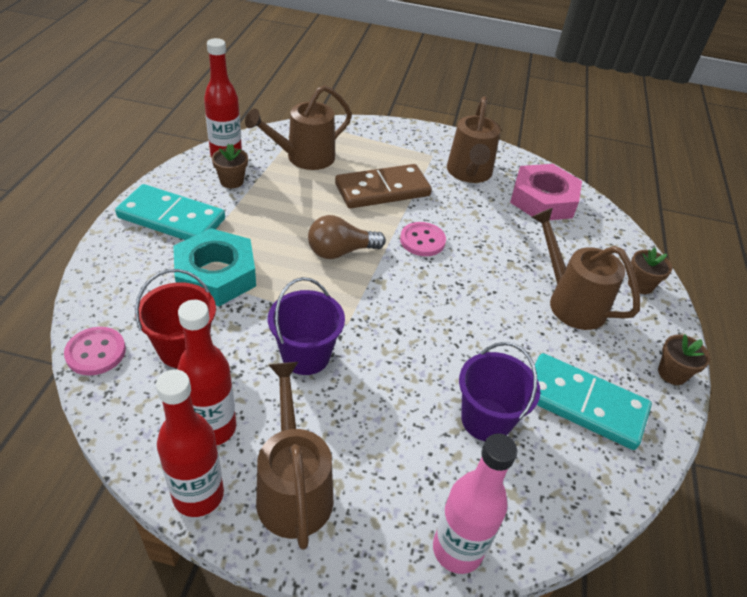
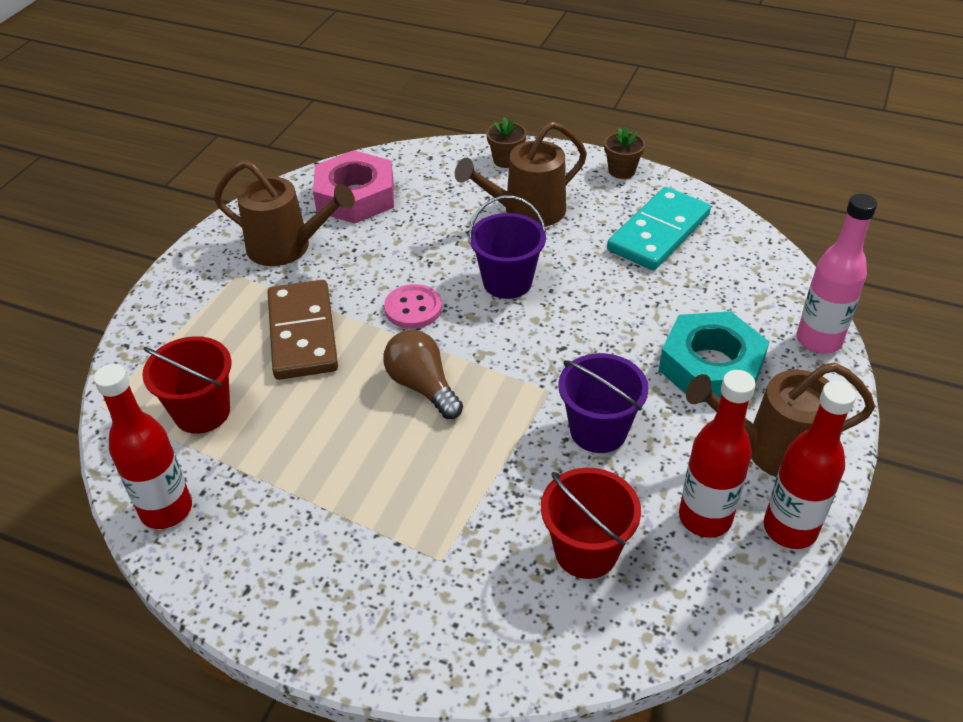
camera: 75 degrees left, 0 degrees up
pink button [64,327,126,375] -> none
turquoise domino [115,184,225,240] -> none
turquoise nut [173,228,256,306] -> turquoise nut moved to [659,311,769,403]
brown flower pot [212,144,248,188] -> none
brown watering can [245,85,352,170] -> red bucket [142,336,232,434]
brown light bulb [308,215,385,259] -> brown light bulb turned 150 degrees clockwise [383,330,463,419]
purple bucket [459,342,540,441] -> purple bucket moved to [468,196,546,299]

